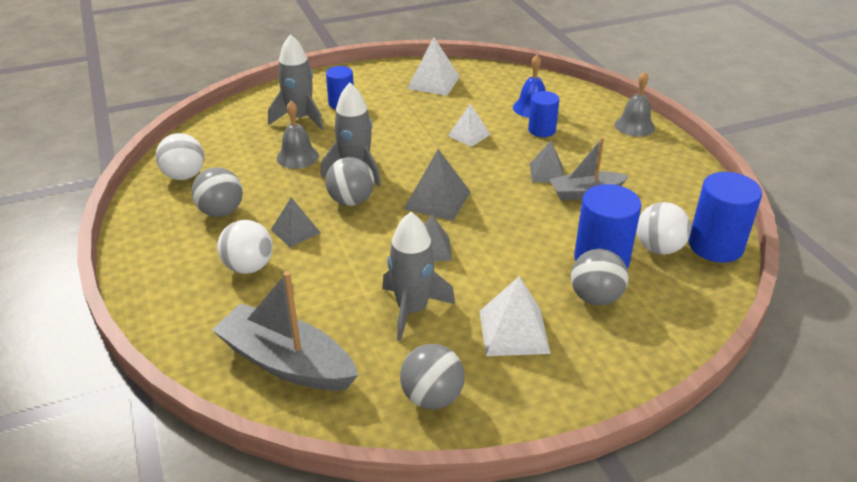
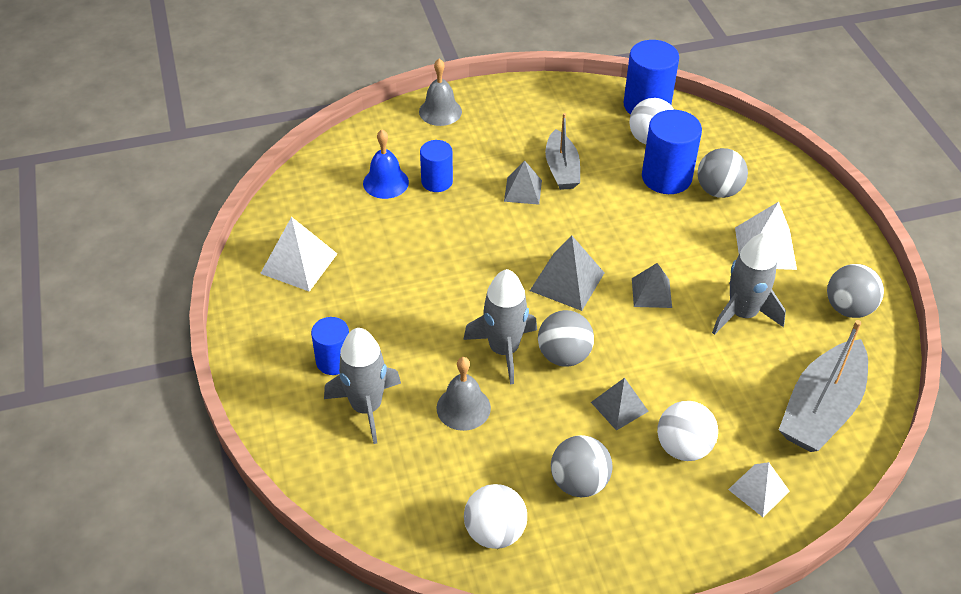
camera: 85 degrees left, 10 degrees up
white pyramid [448,103,491,147] -> white pyramid moved to [728,462,790,517]

